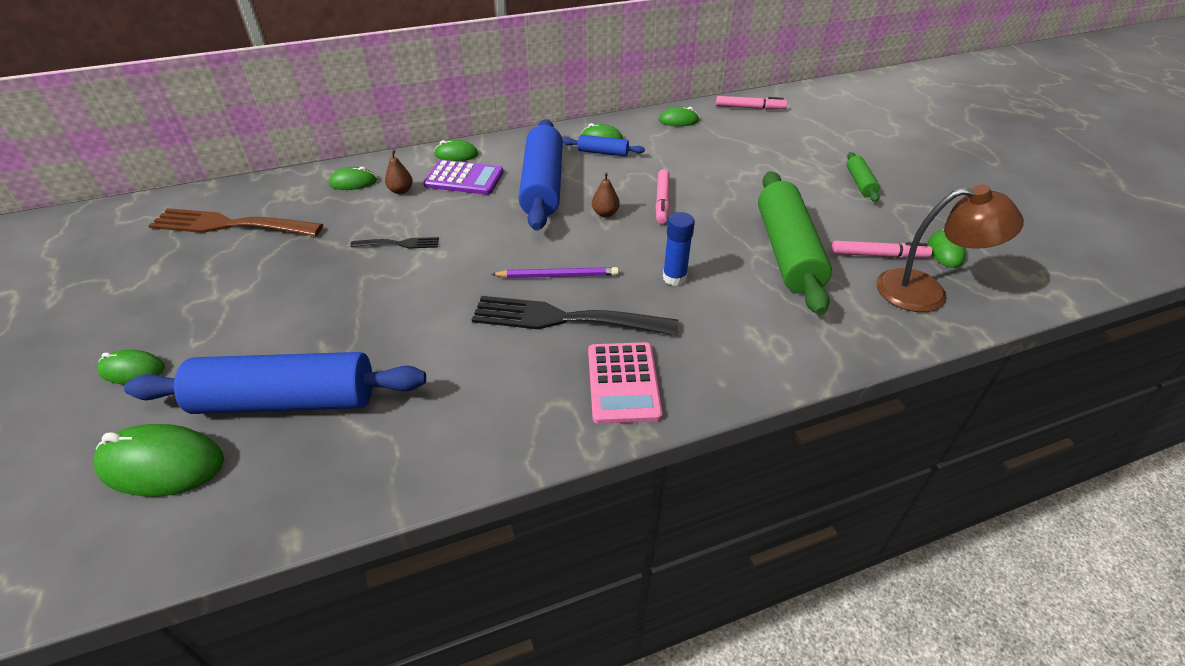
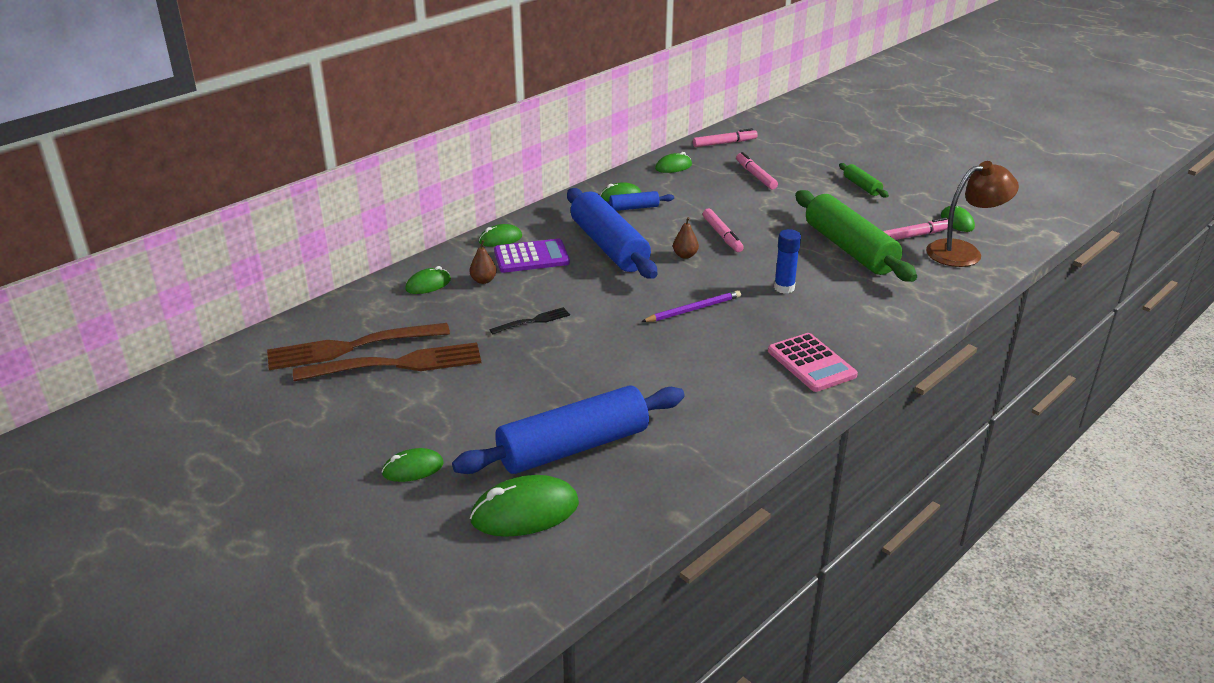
camera: 25 degrees left, 10 degrees down
black fork [472,296,678,336] -> none
none -> brown fork [293,342,481,381]
none -> pink marker [736,152,778,190]

